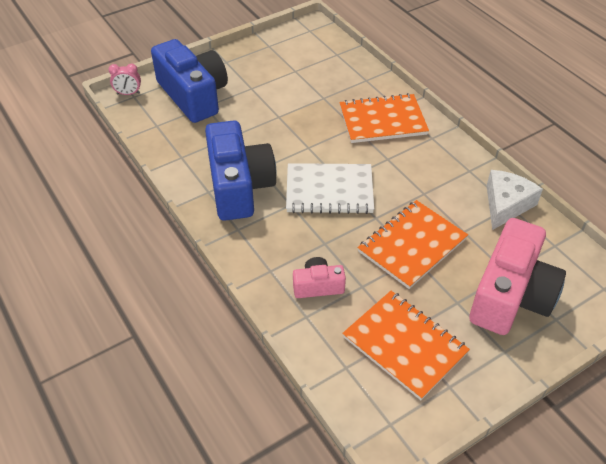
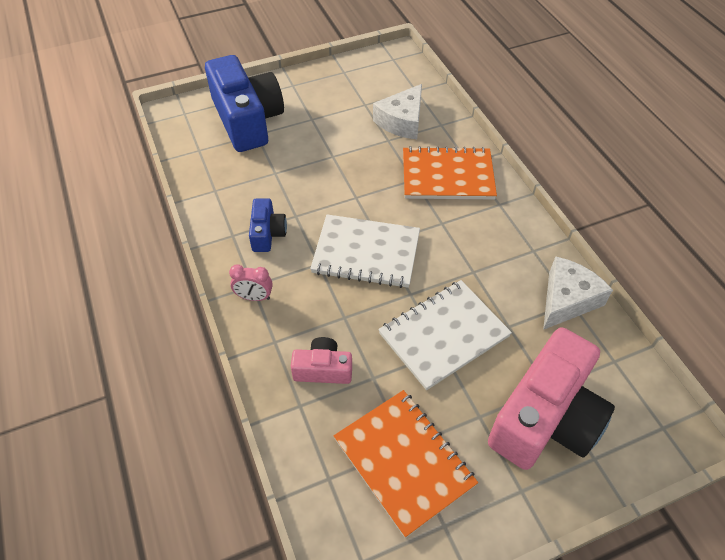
camera: 10 degrees right, 5 degrees up
pink clock [109,64,141,95] -> pink clock moved to [229,265,273,301]
blue camera [205,120,276,221] -> blue camera [249,198,287,252], size x0.48
orange notebook [357,200,468,289] -> white notebook [378,280,512,390]
none -> white cheese [373,84,422,139]

